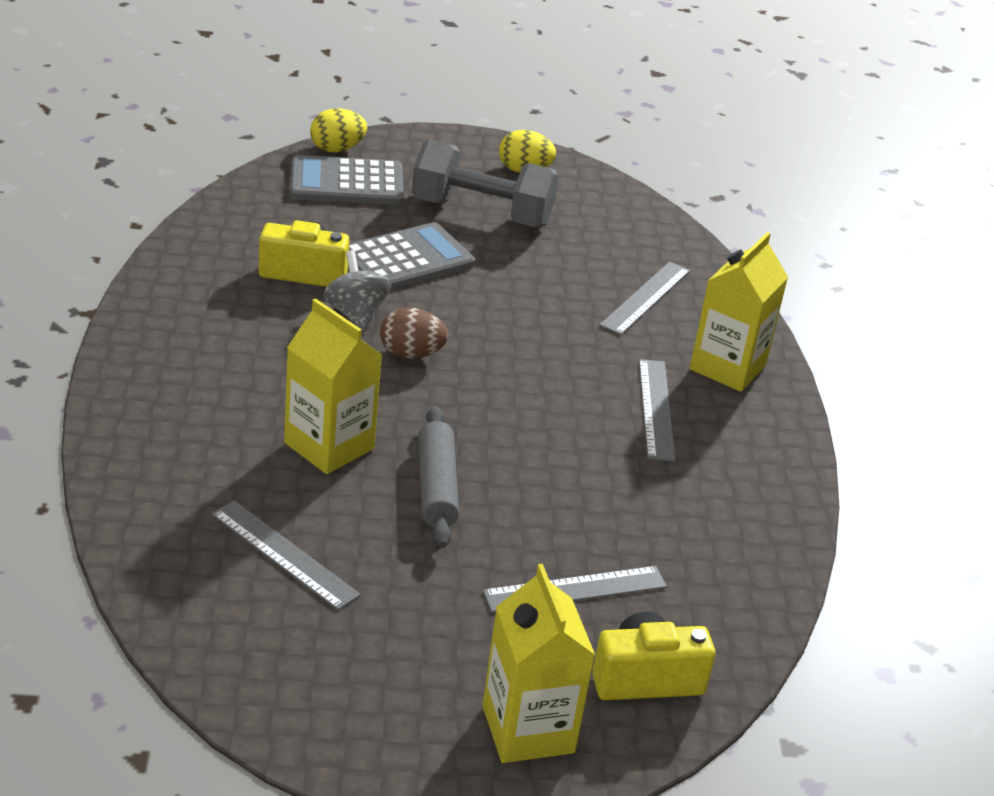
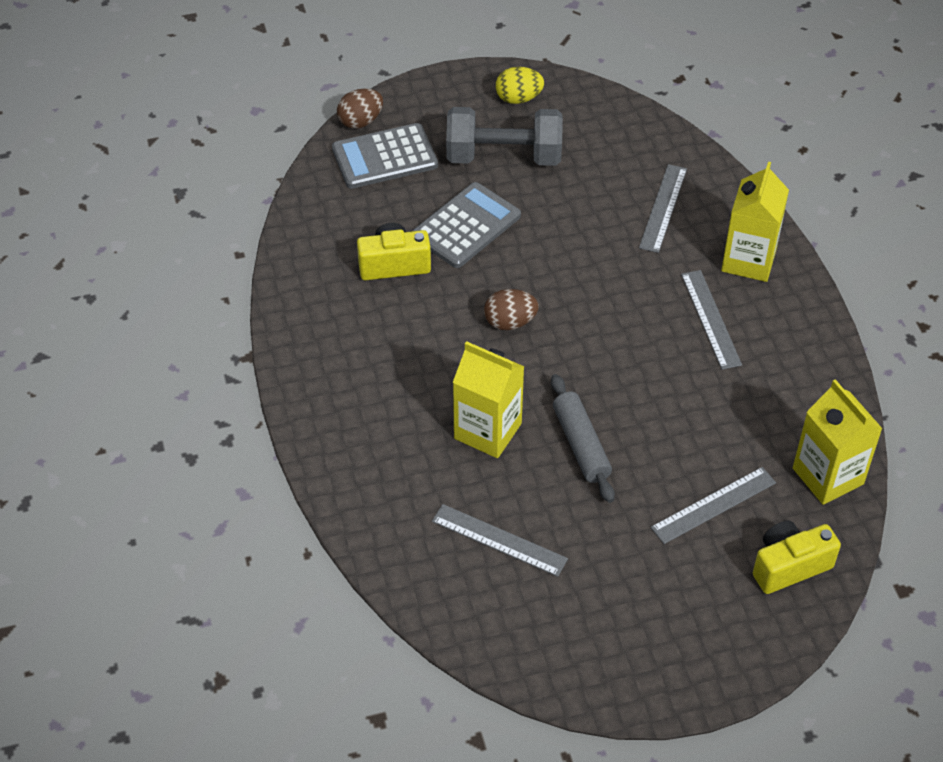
camera: 10 degrees left, 15 degrees up
yellow egg [310,108,367,152] -> brown egg [337,89,383,129]
grey spinning top [323,250,391,332] -> none
yellow carton [482,564,595,763] -> yellow carton moved to [793,379,883,505]

